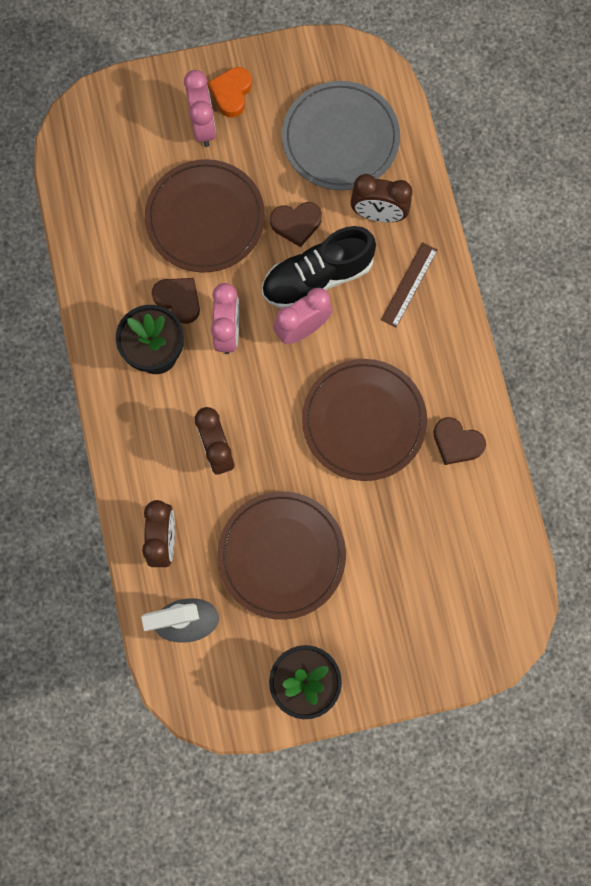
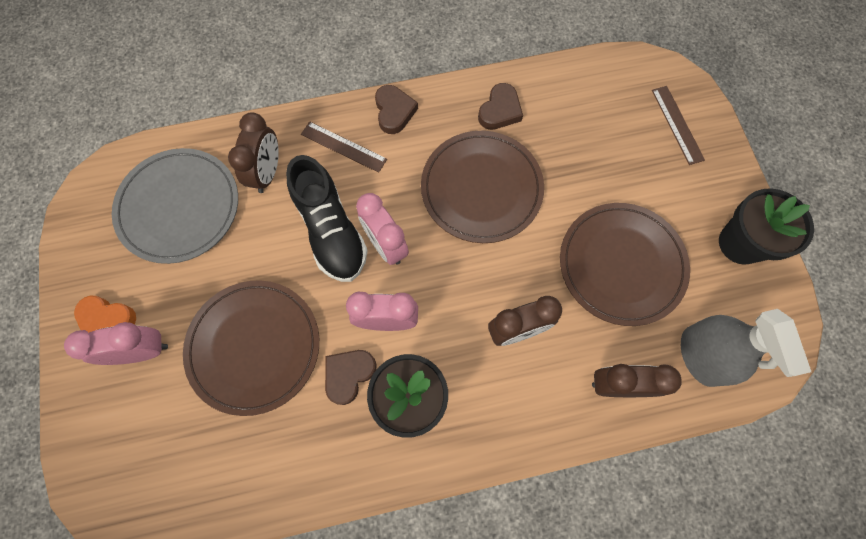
camera: 90 degrees left, 5 degrees down
brown heart [270,202,322,247] -> brown heart moved to [375,85,418,134]
none -> brown ruler [652,86,705,165]

